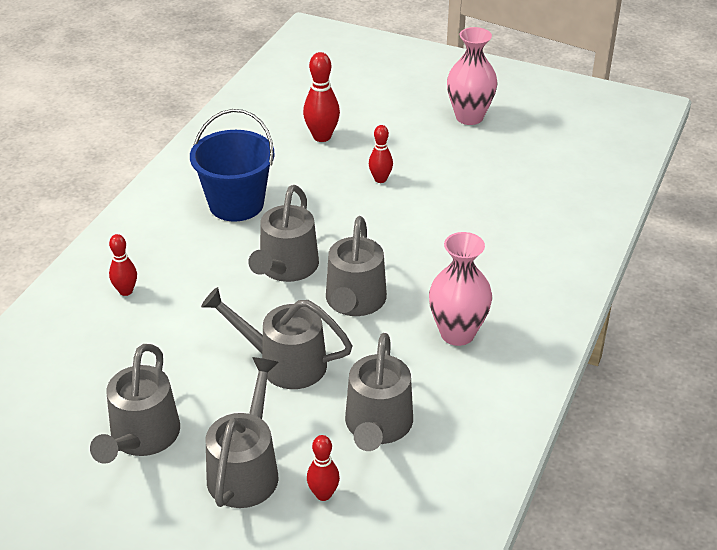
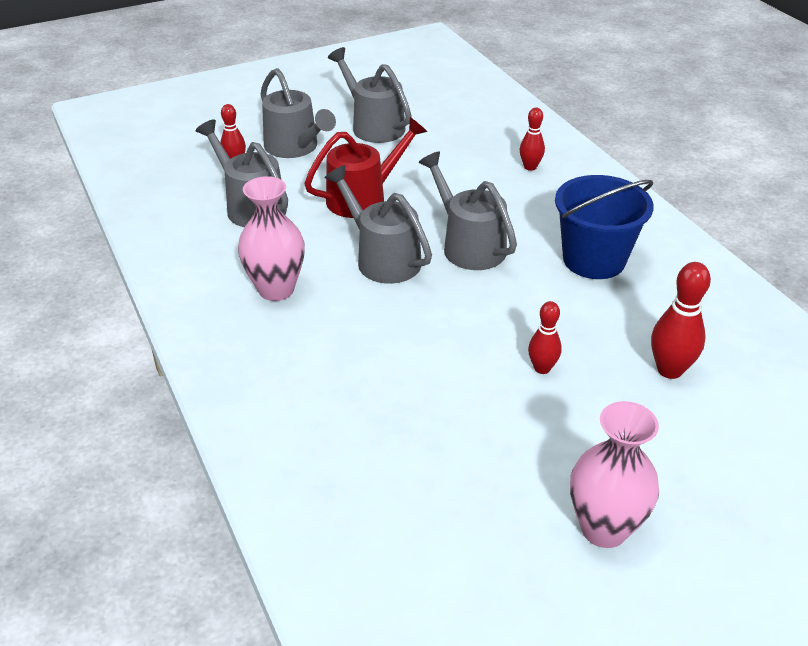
camera: 130 degrees right, 0 degrees up
grey watering can [201,287,352,389] -> red watering can [304,117,427,218]

